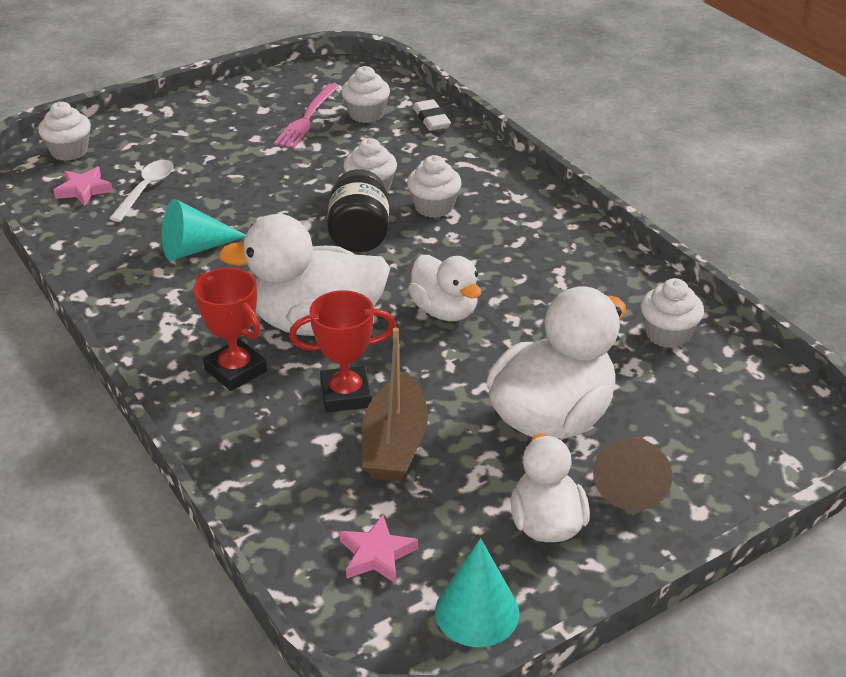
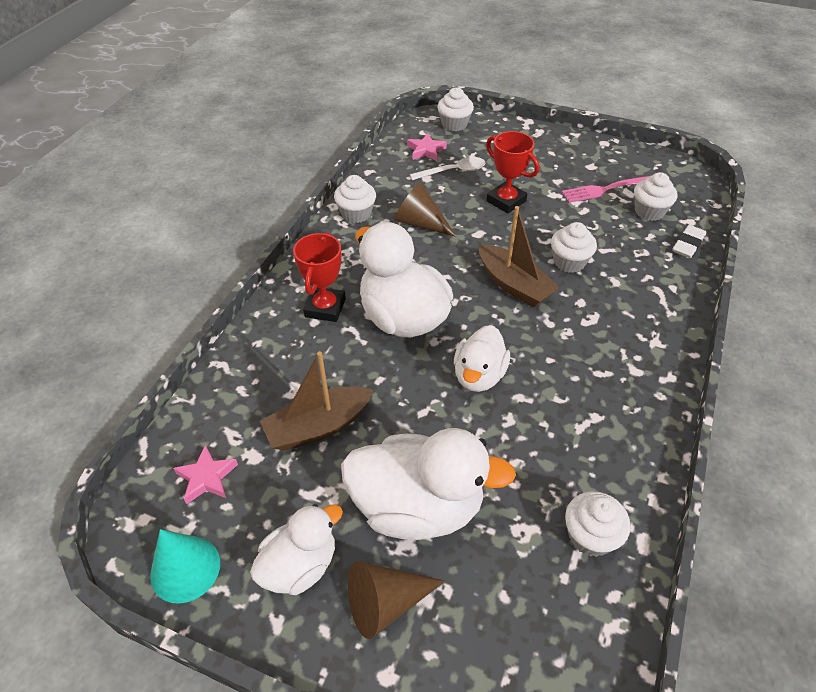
camera: 55 degrees right, 10 degrees up
turquoise cone [162,199,246,261] -> brown cone [395,182,456,237]
red trophy [289,290,396,412] -> red trophy moved to [486,131,539,214]
black jar [327,169,389,252] -> brown boat [479,206,560,308]
white cupcake [407,155,462,218] -> white cupcake moved to [334,175,376,223]

